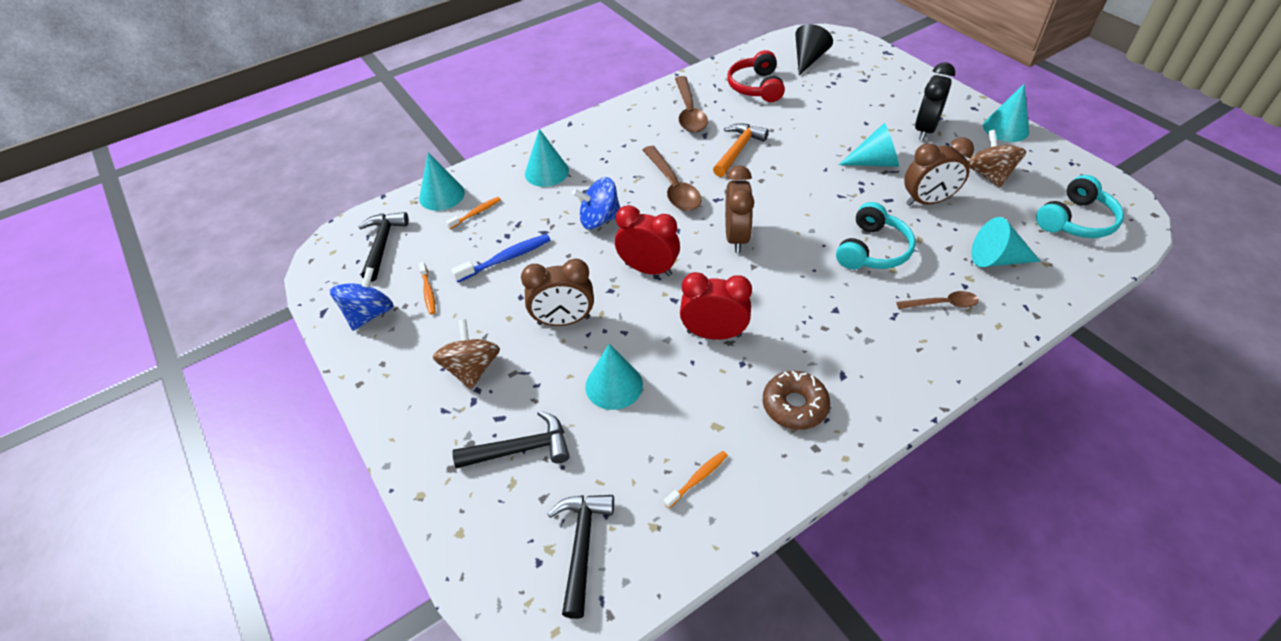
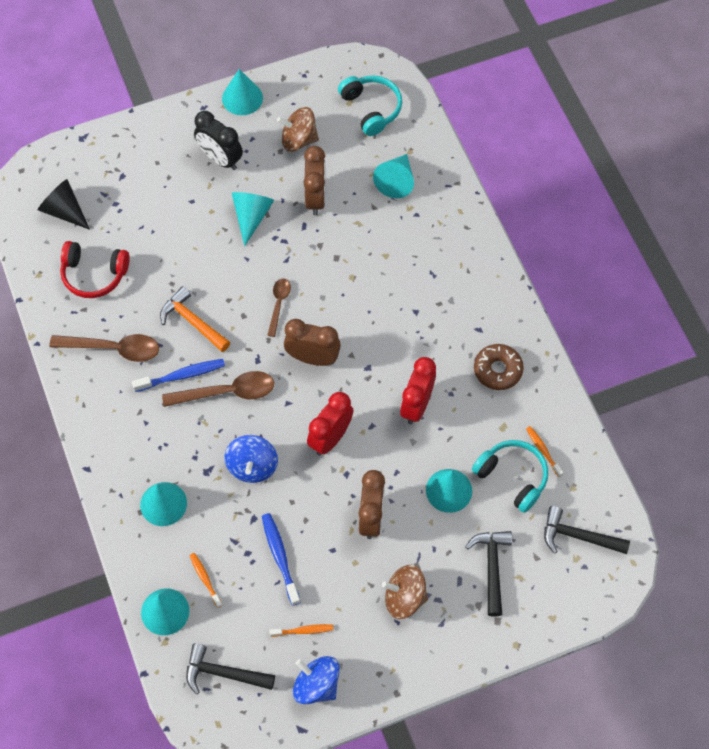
camera: 80 degrees left, 15 degrees up
turquoise headphones [836,202,916,270] -> turquoise headphones moved to [472,440,548,513]
brown spoon [896,291,979,309] -> brown spoon moved to [267,278,291,337]
none -> blue toothbrush [132,359,225,392]

